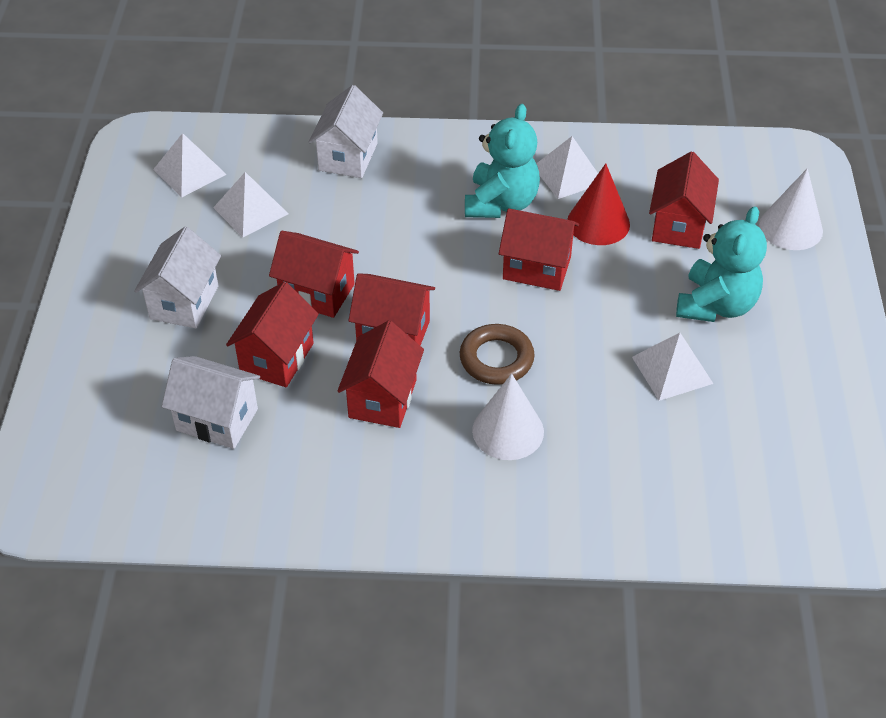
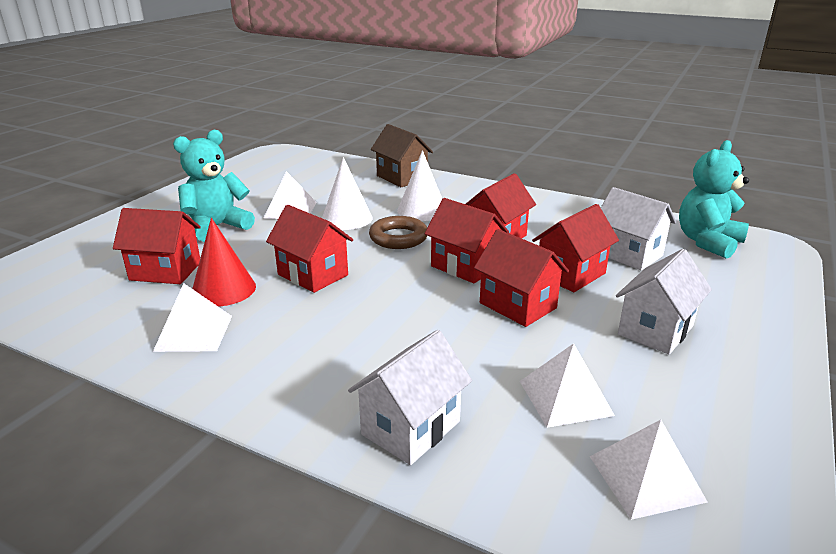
camera: 155 degrees left, 20 degrees down
turquoise teddy bear [465,104,540,218] -> turquoise teddy bear moved to [679,140,749,259]
red house [649,152,719,249] -> red house turned 60 degrees clockwise [113,208,201,284]
white cone [759,168,823,250] -> white cone moved to [322,157,373,230]
none -> brown house [371,124,433,187]

